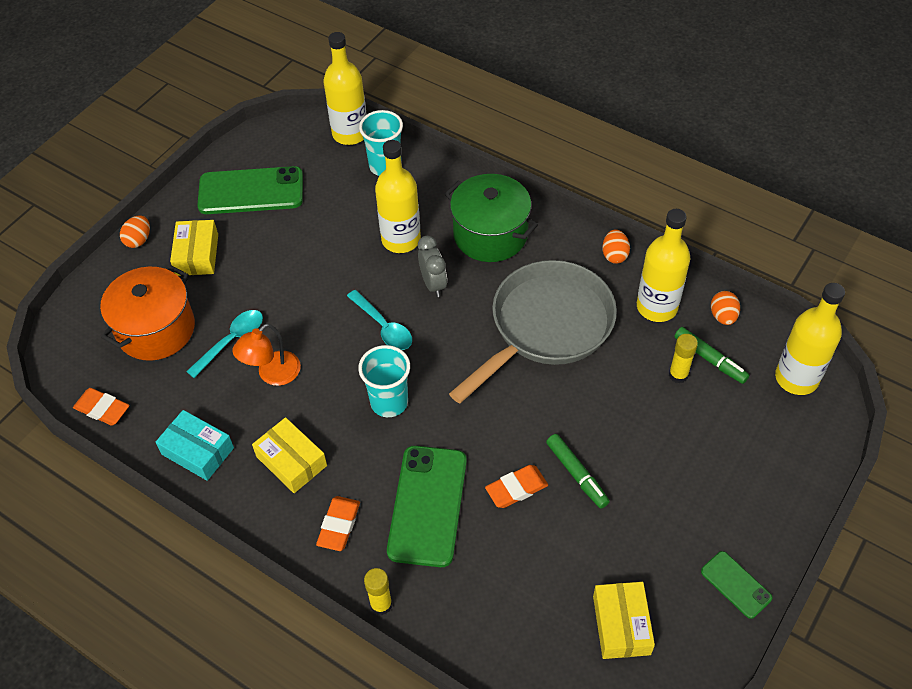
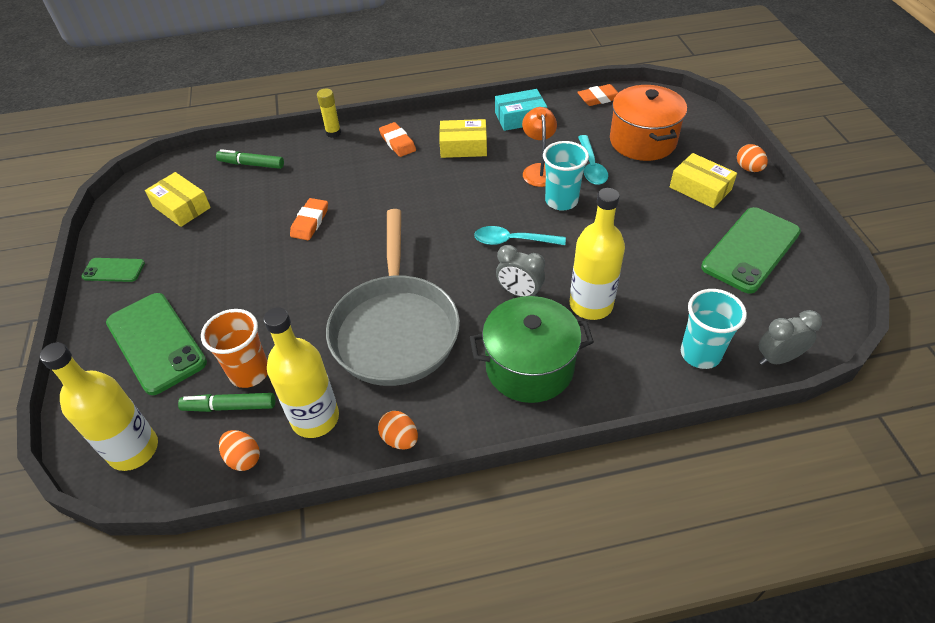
camera: 135 degrees right, 5 degrees down
yellow bottle [324,32,367,145] -> grey clock [759,310,822,365]
turquoise cup [358,345,410,417] -> turquoise cup moved to [543,141,589,210]
green phone [387,446,467,567] -> green phone moved to [106,293,207,395]
green marker [546,434,610,508] -> green marker moved to [216,149,284,169]
yellow glue stick [669,334,698,383] -> orange cup [201,309,267,388]

